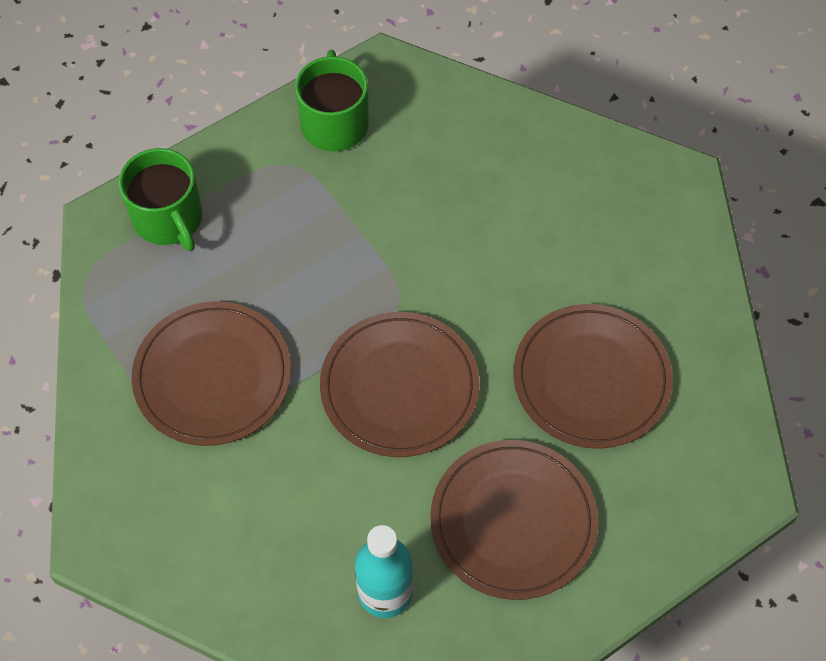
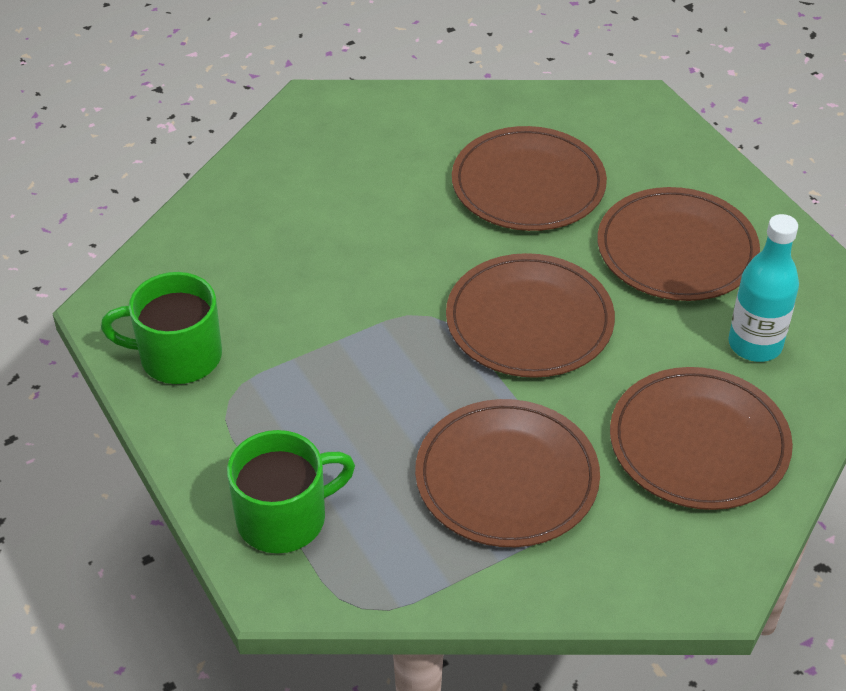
camera: 85 degrees left, 15 degrees down
none -> brown plate [610,367,793,510]

